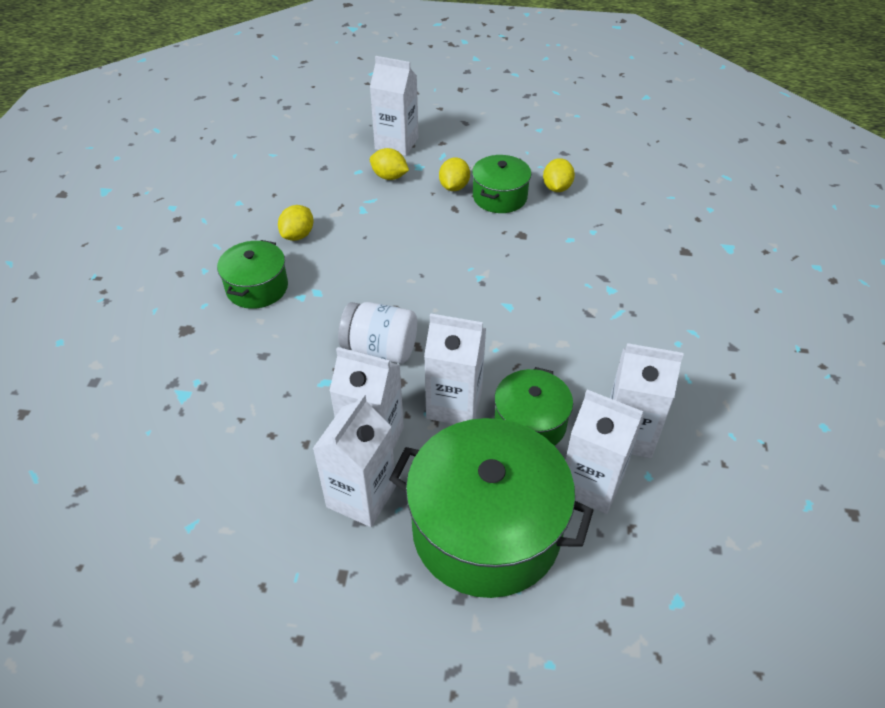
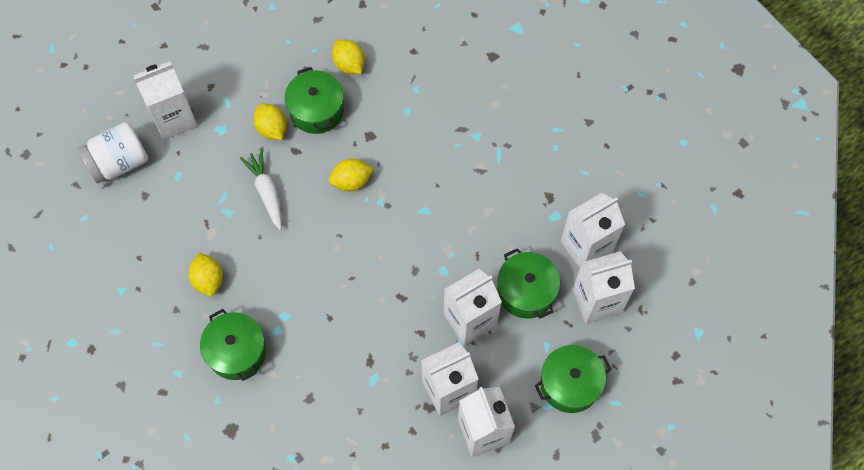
camera: 45 degrees left, 20 degrees up
white jar [338,302,417,364] -> white jar moved to [78,122,148,183]
yellow lemon [370,148,409,180] -> yellow lemon moved to [329,159,374,191]
green pot [389,418,594,598] -> green pot [535,345,611,413], size x0.54
none -> white carrot [240,149,282,230]

